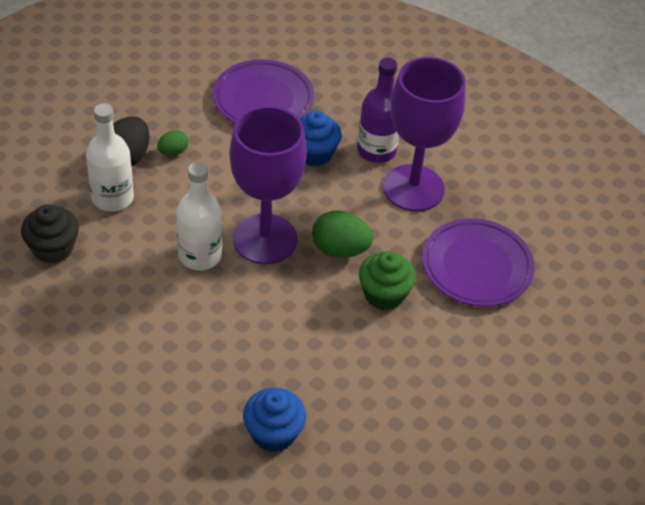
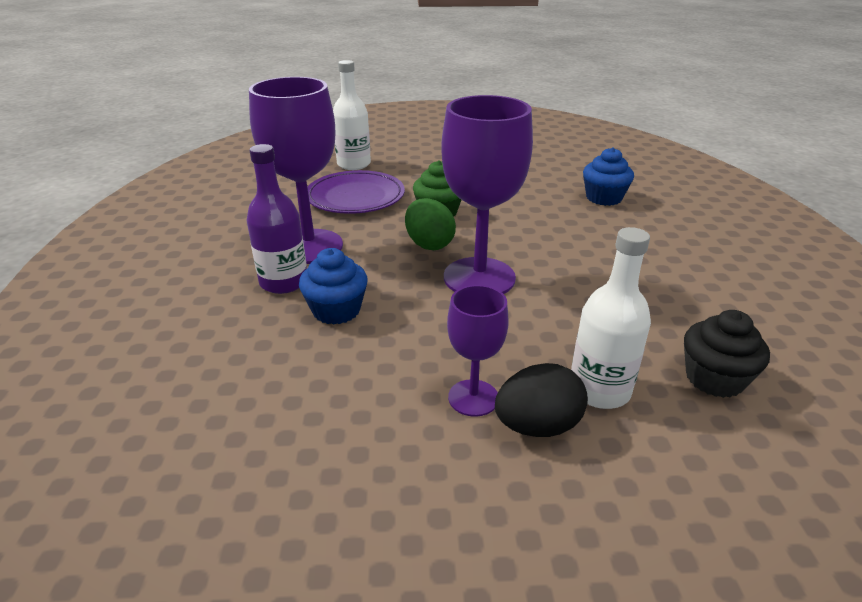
camera: 130 degrees left, 15 degrees down
green egg [157,130,188,155] -> purple goblet [447,285,509,417]
white bottle [177,162,222,270] -> white bottle moved to [333,60,371,170]
purple plate [213,59,314,123] -> none

